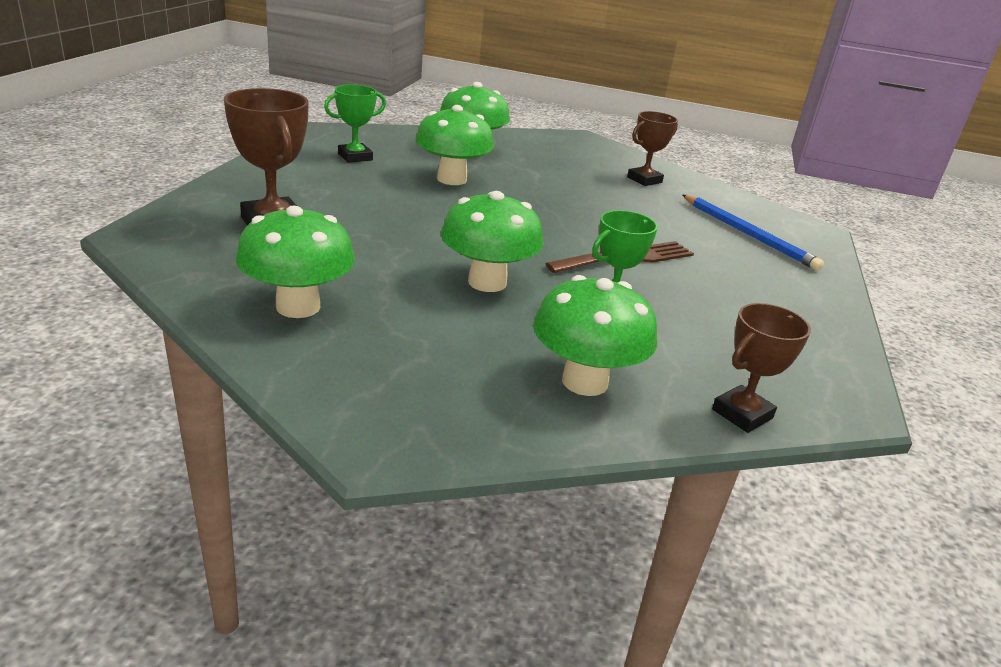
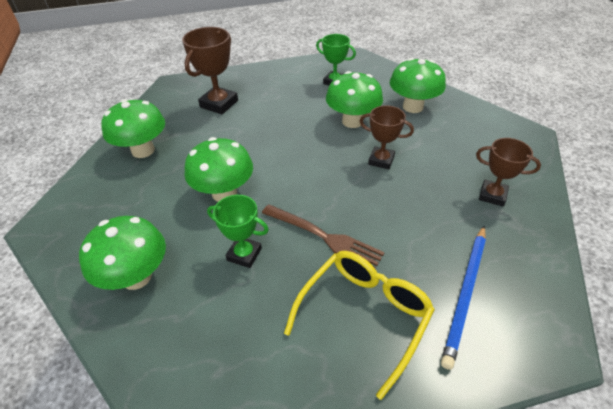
camera: 65 degrees right, 15 degrees up
brown trophy [712,303,811,433] -> brown trophy moved to [360,105,414,169]
none -> yellow glasses [284,251,435,400]

